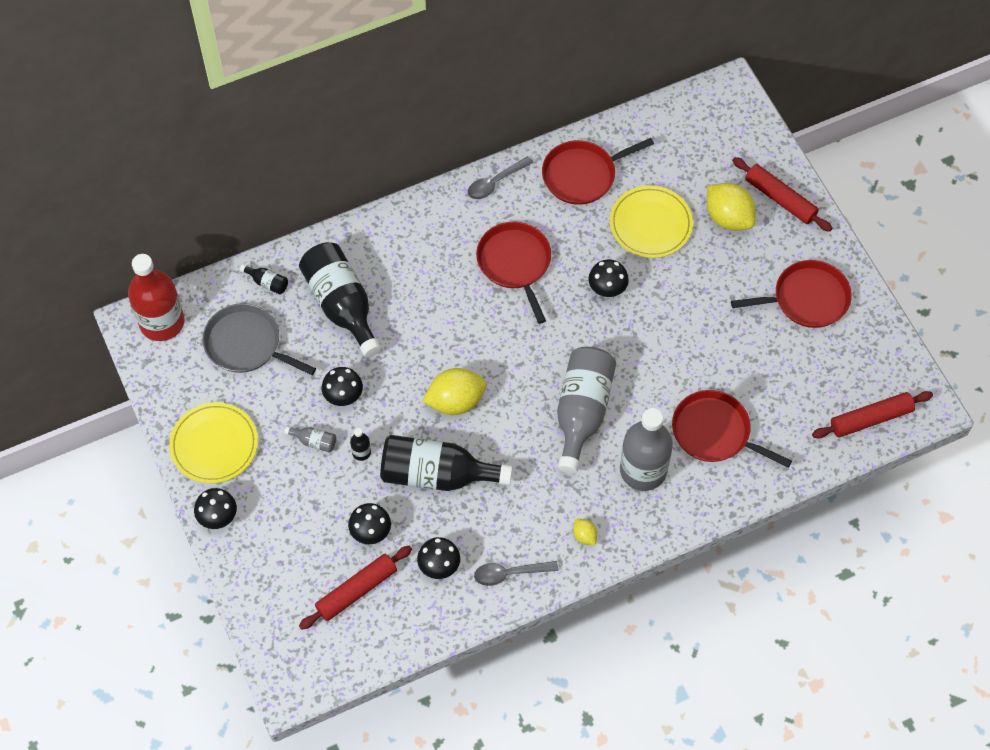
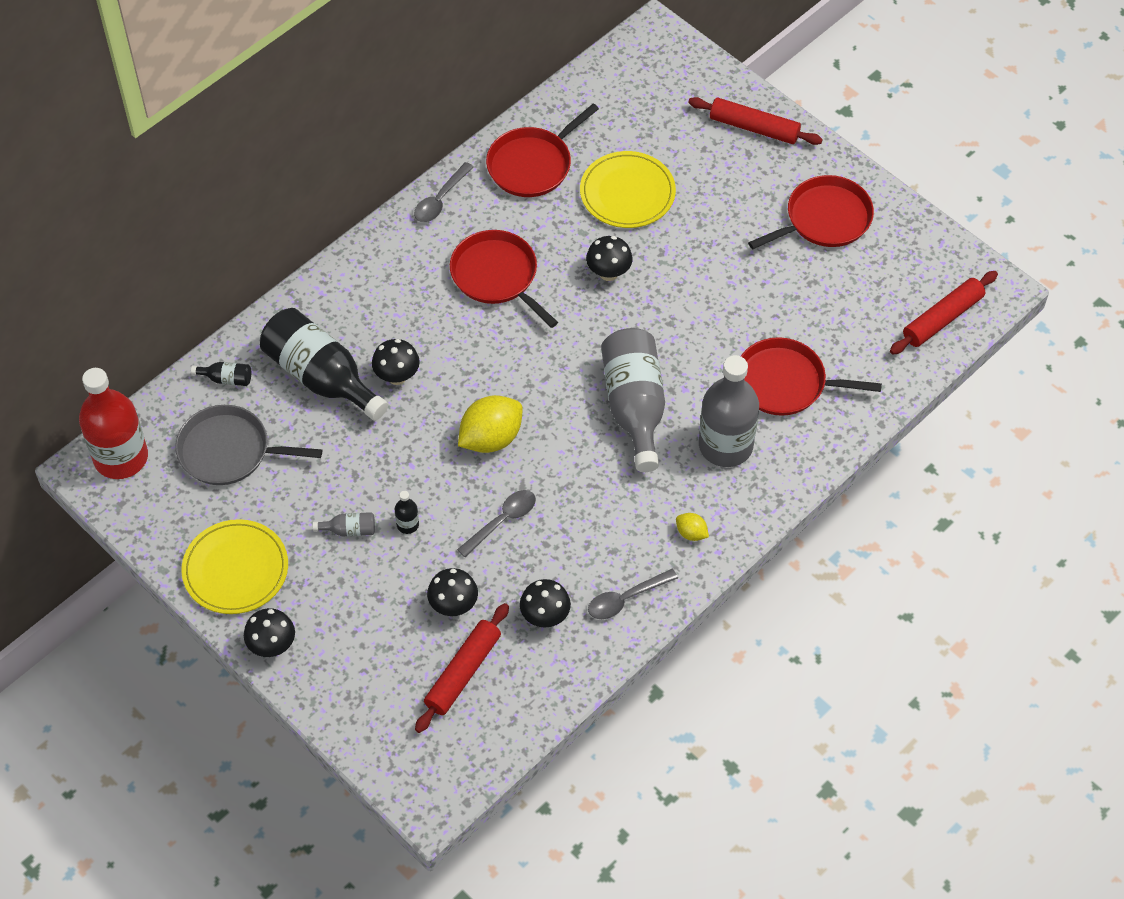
camera: 20 degrees left, 5 degrees down
black mushroom [321,367,363,406] -> black mushroom moved to [372,339,420,385]
black bottle [380,435,512,491] -> grey spoon [457,490,536,557]
yellow lemon [707,183,756,231] -> none

